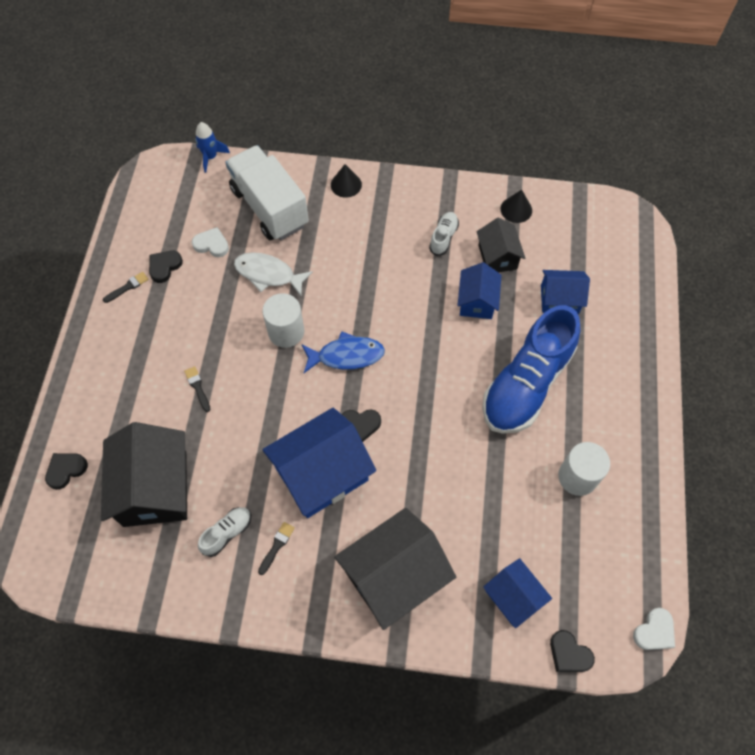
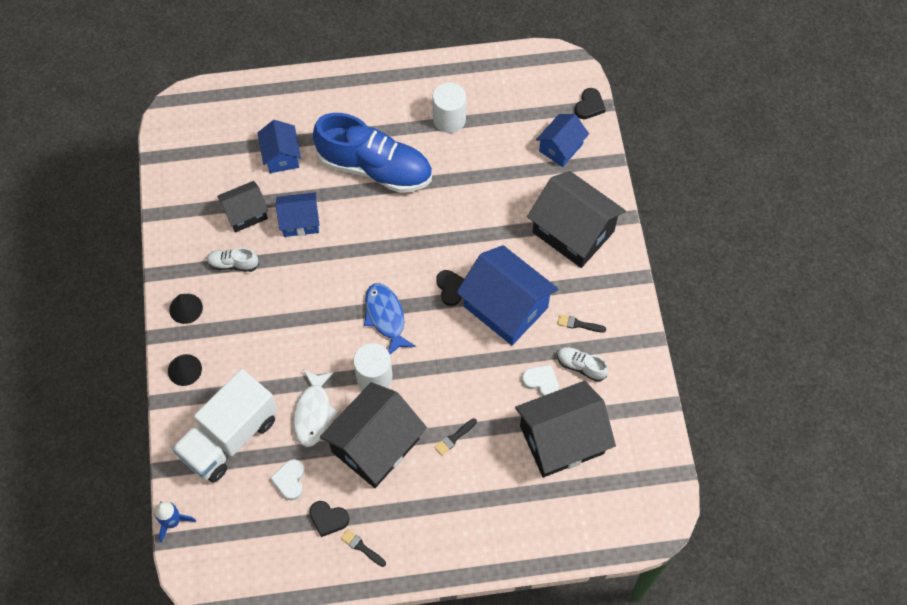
camera: 105 degrees left, 0 degrees up
black heart [45,453,88,490] -> none
black cone [500,189,532,223] -> black cone moved to [169,294,203,324]
white heart [633,608,675,650] -> white heart moved to [522,365,559,396]
none -> black house [320,382,427,488]

